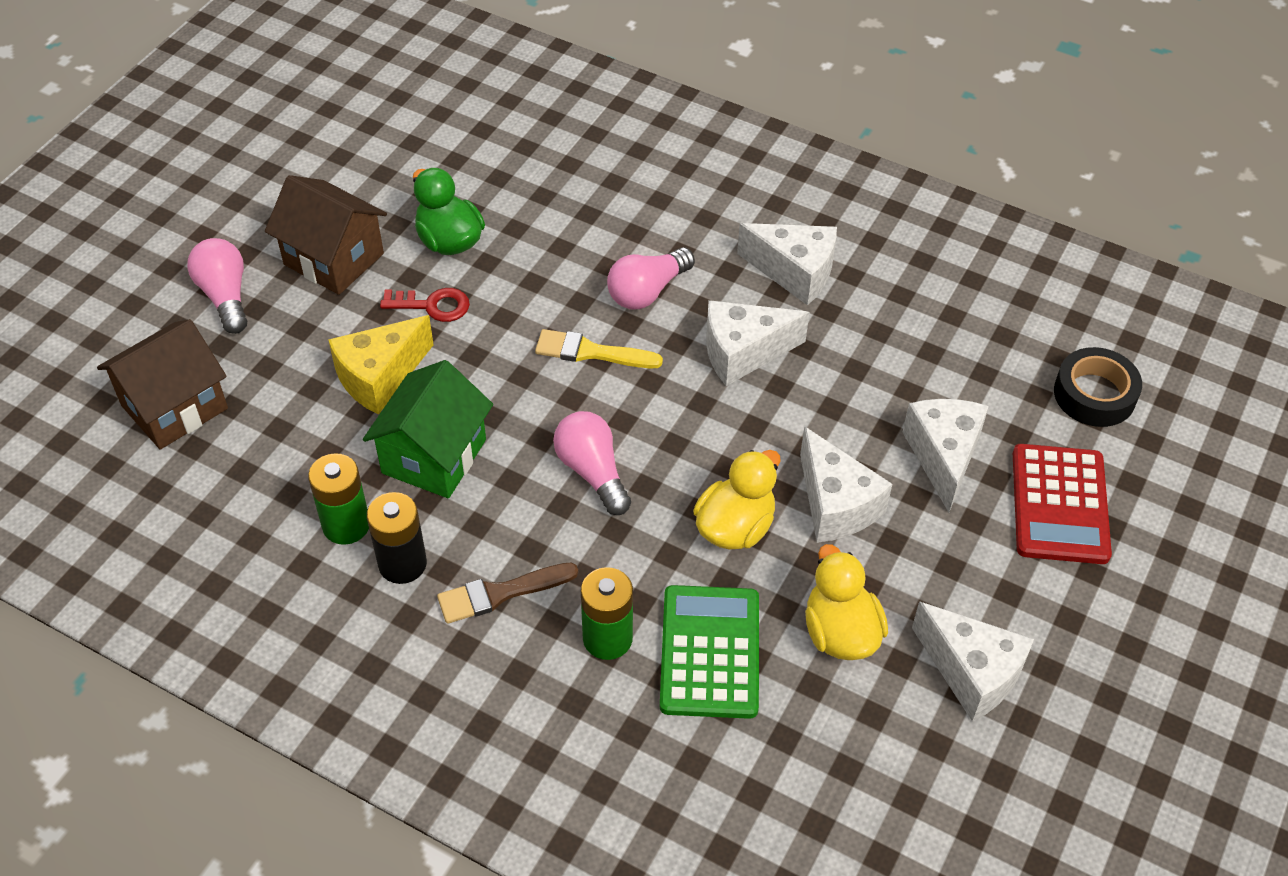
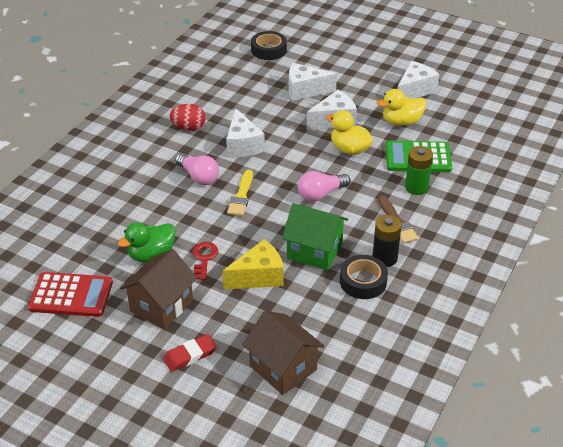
camera: 90 degrees left, 10 degrees down
pink light bulb [187,238,247,334] -> red eraser [163,334,216,372]
green battery [308,453,369,545] -> black tape [340,255,388,299]
yellow cheese [328,315,434,415] -> yellow cheese turned 75 degrees counterclockwise [223,239,284,289]
white cheese [737,223,837,305] -> red egg [170,104,206,131]
red calculator [1013,444,1112,564] -> red calculator moved to [28,272,113,317]

